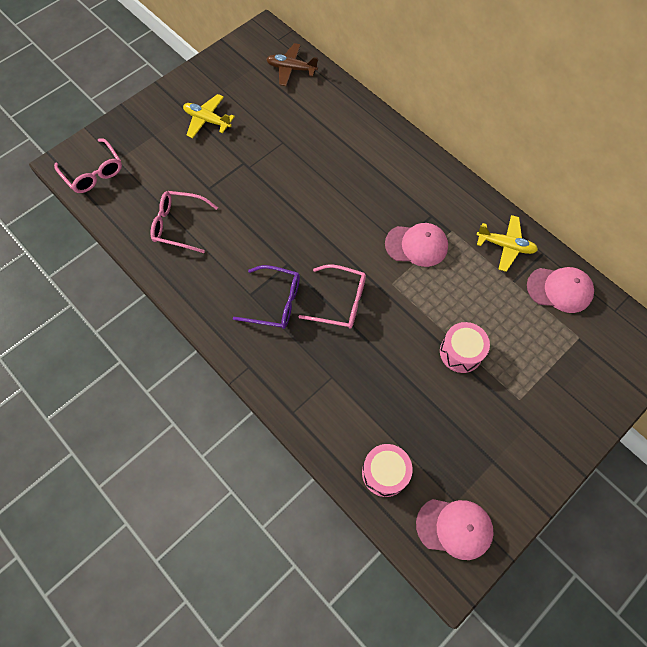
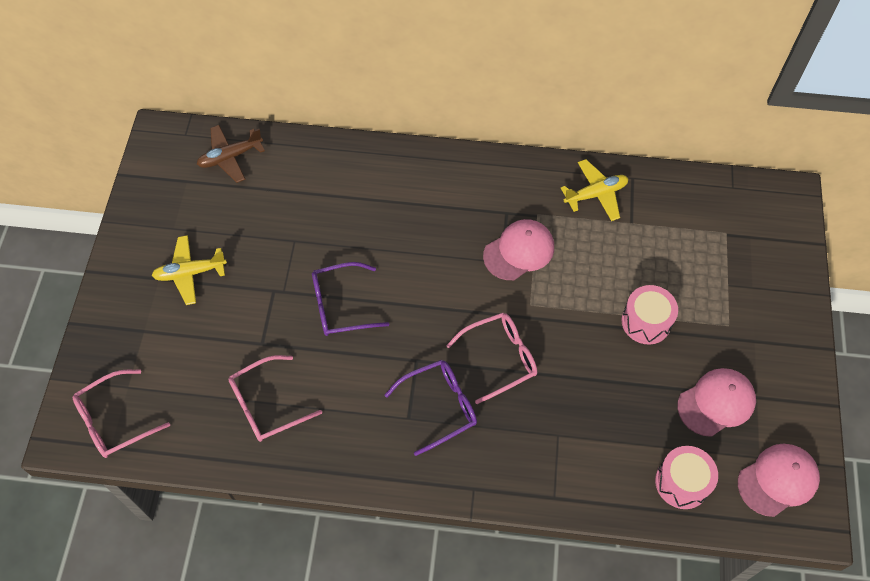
camera: 40 degrees left, 5 degrees down
pink glasses [54,138,122,193] -> pink glasses turned 135 degrees clockwise [72,369,170,458]
pink cap [527,267,594,313] -> pink cap moved to [677,368,756,437]
none -> purple glasses [312,262,389,336]

